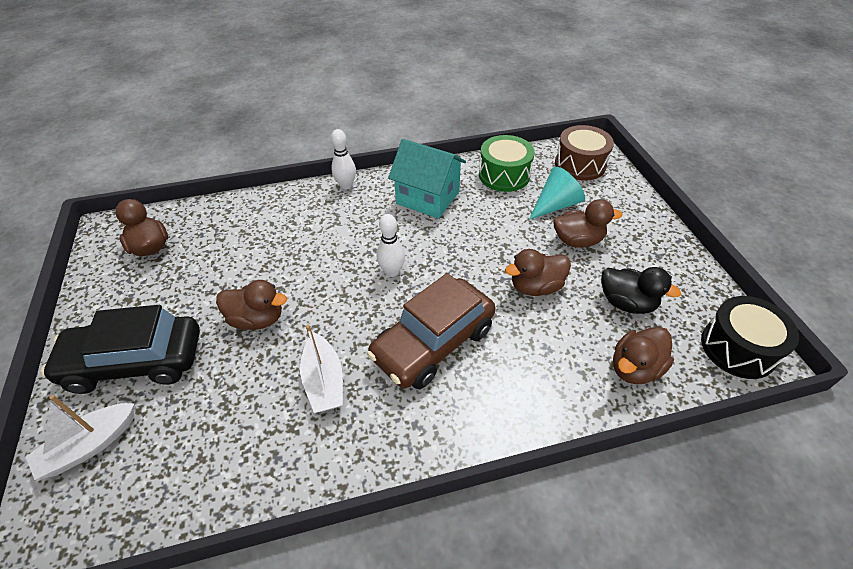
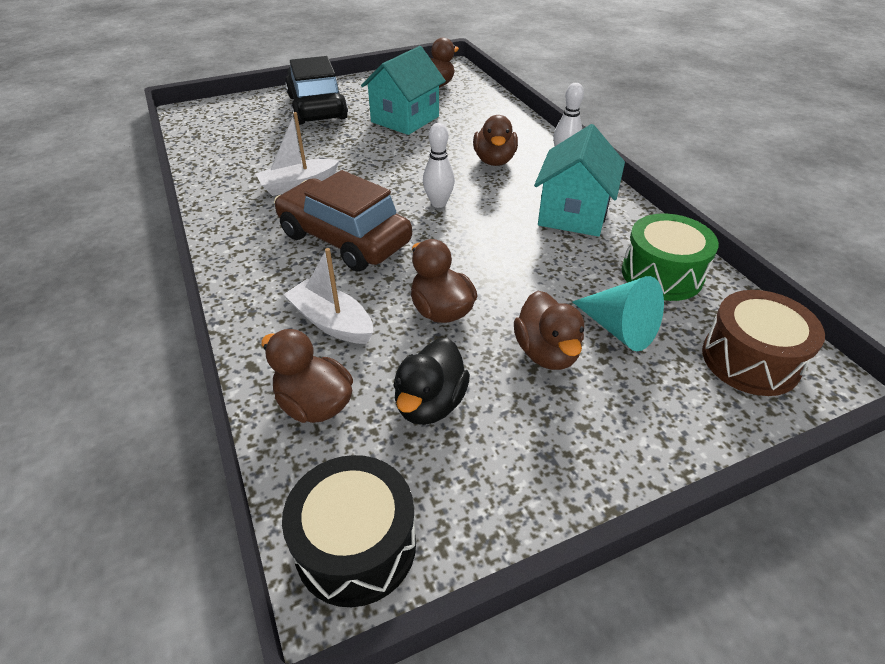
camera: 80 degrees right, 5 degrees down
white boat [26,395,135,480] -> white boat moved to [283,248,373,344]
brown duck [216,280,287,330] -> brown duck moved to [473,115,518,166]
none -> turquoise house [361,46,446,135]

